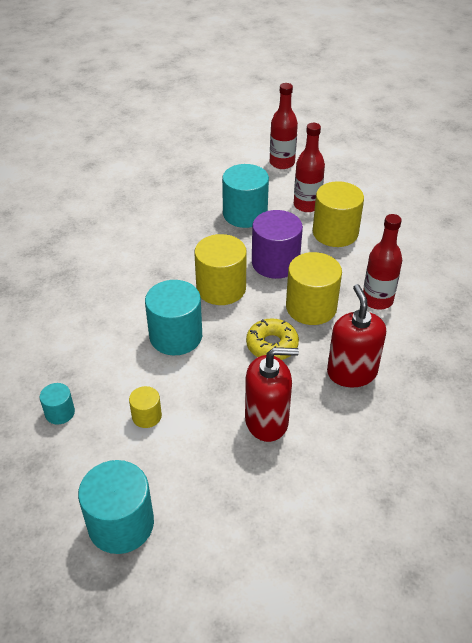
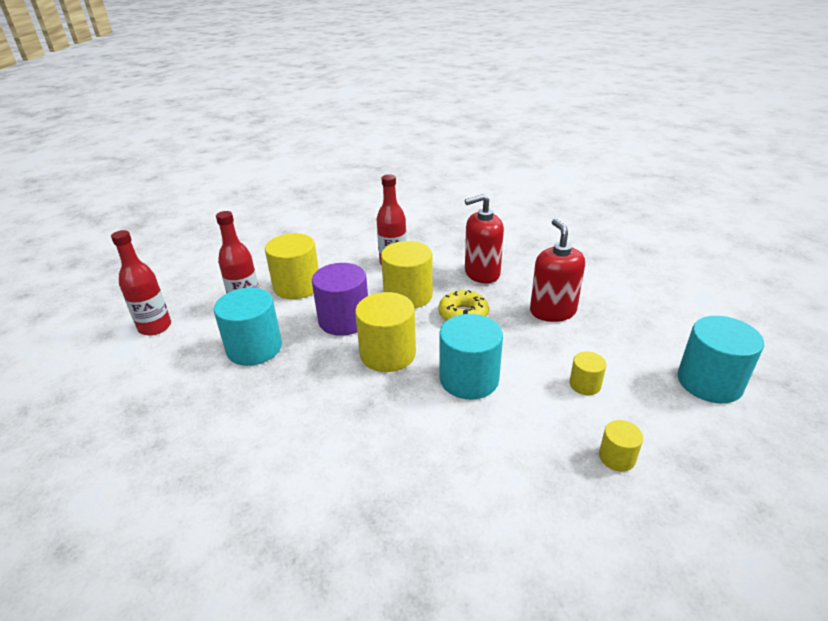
camera: 95 degrees left, 10 degrees down
turquoise cylinder [39,383,75,425] -> yellow cylinder [599,420,643,472]

